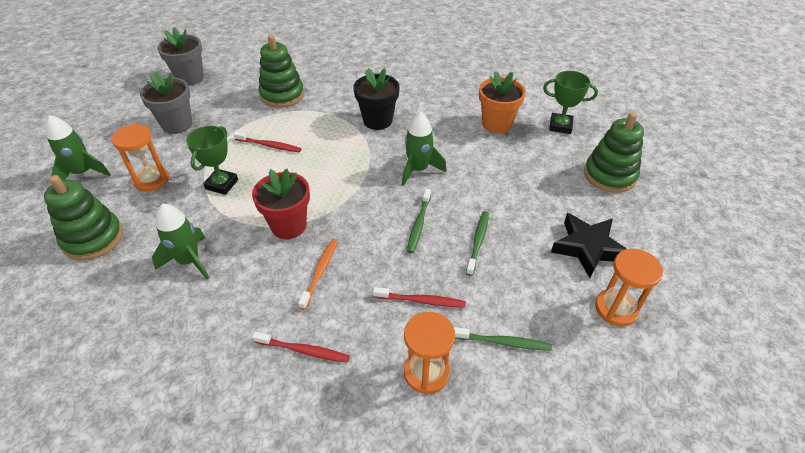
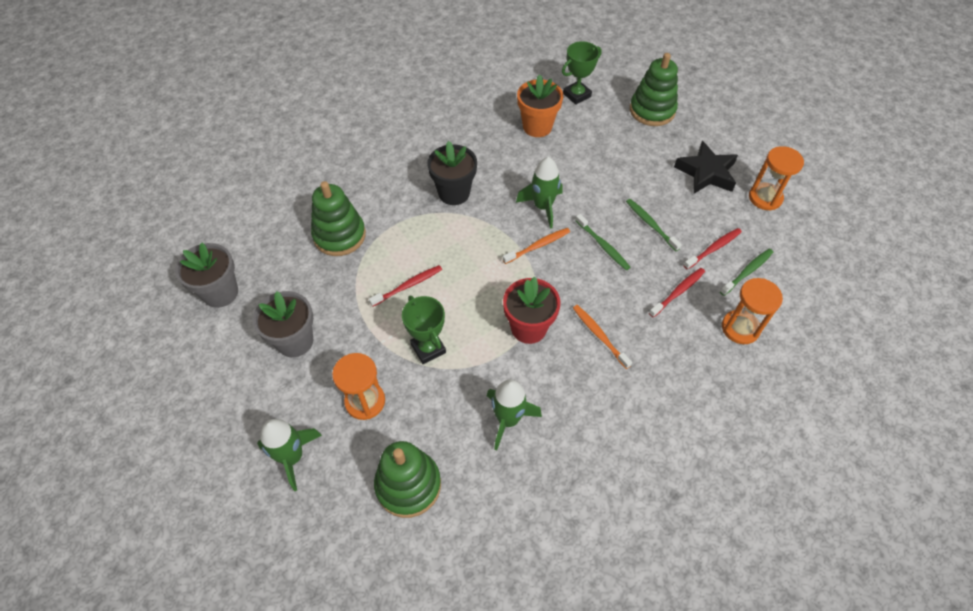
camera: 50 degrees left, 10 degrees up
red toothbrush [252,332,350,363] -> red toothbrush moved to [683,228,742,269]
none -> orange toothbrush [503,228,570,264]

